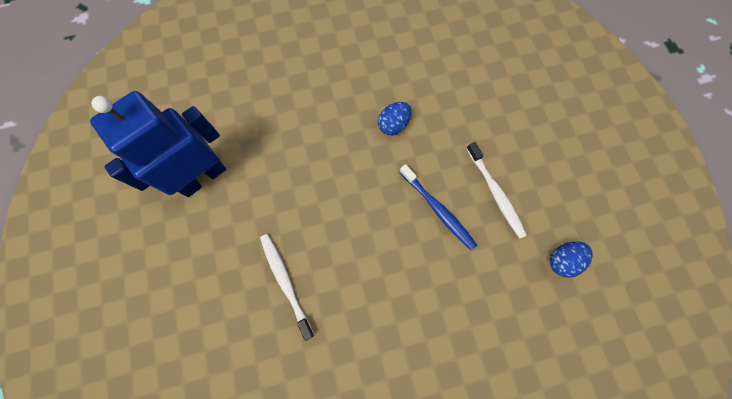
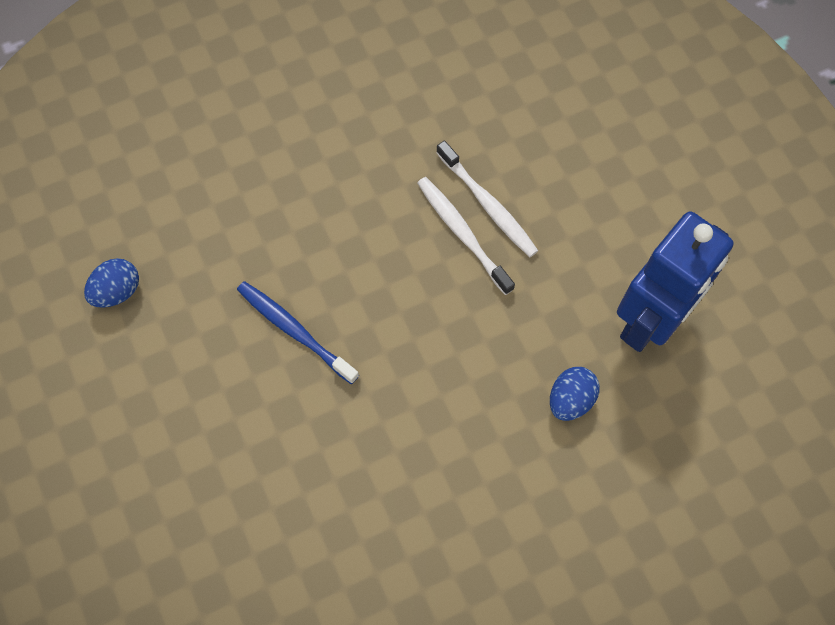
camera: 170 degrees right, 5 degrees down
blue egg [378,102,411,136] -> blue egg moved to [550,367,600,421]
white toothbrush [466,142,527,239] -> white toothbrush moved to [417,177,515,295]

